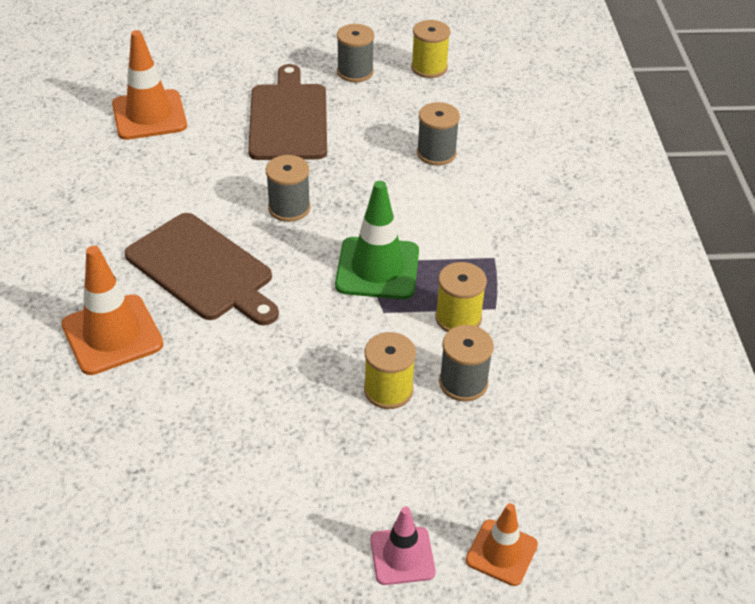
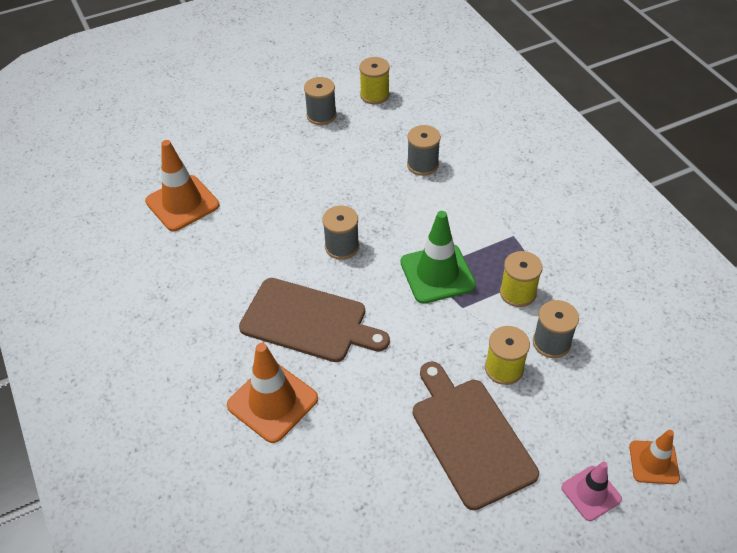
camera: 20 degrees left, 5 degrees up
brown cutting board [248,64,327,160] -> brown cutting board moved to [413,361,539,510]

